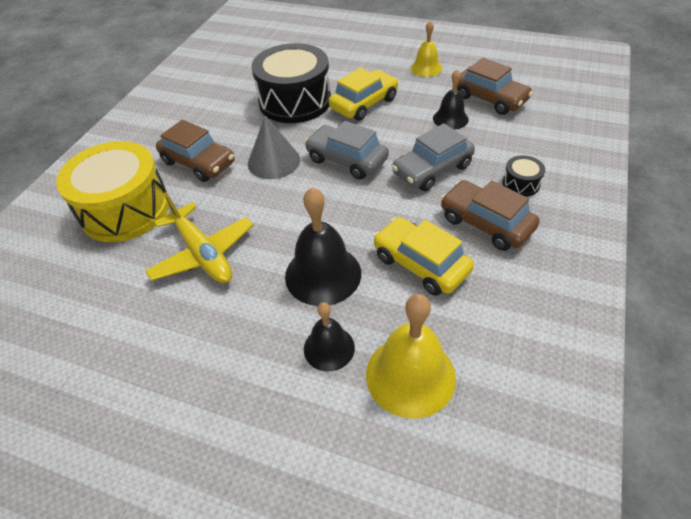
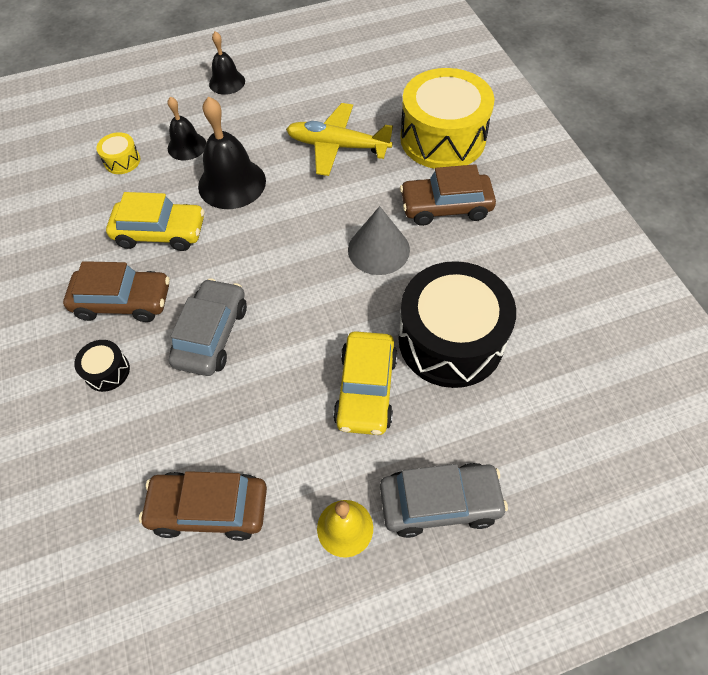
camera: 140 degrees right, 10 degrees up
grey car [305,121,389,180] -> grey car moved to [380,463,508,538]
yellow bell [366,294,456,419] -> yellow drum [96,132,140,174]
black bell [433,70,469,130] -> black bell moved to [209,31,245,95]

